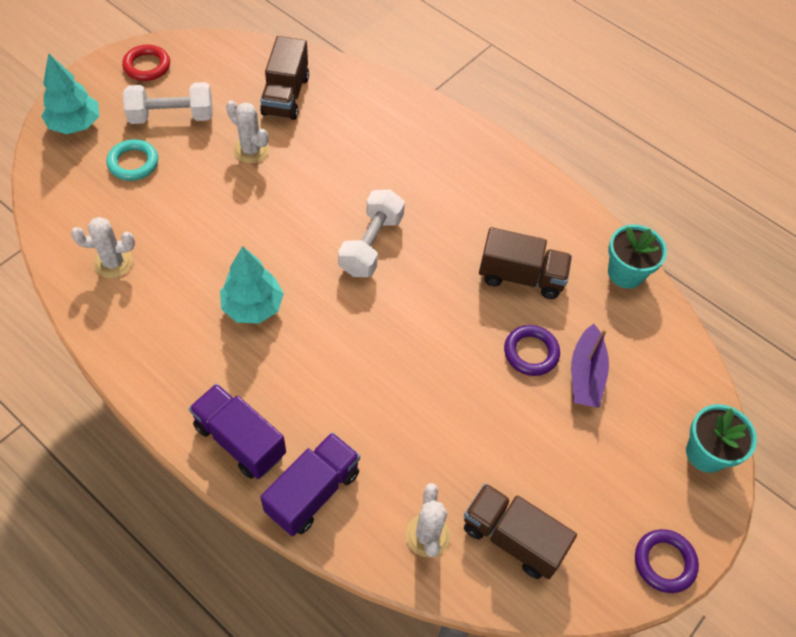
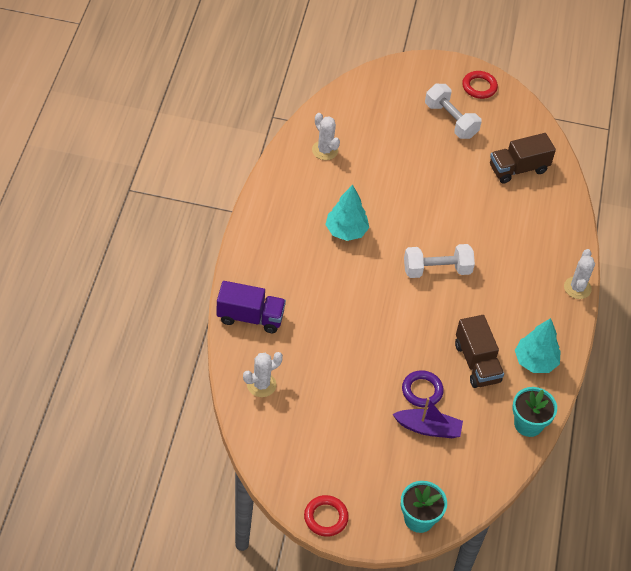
camera: 60 degrees right, 5 degrees down
turquoise tree [41,53,99,134] -> turquoise tree moved to [515,318,561,373]
turquoise ring [106,139,158,181] -> none
purple truck [189,384,286,479] -> none
white cactus [226,100,269,163] -> white cactus moved to [564,249,595,299]
brown truck [464,483,577,579] -> none
purple boat [571,324,609,408] -> purple boat turned 150 degrees counterclockwise [392,398,463,438]
purple ring [635,529,699,593] -> red ring [304,495,349,537]

